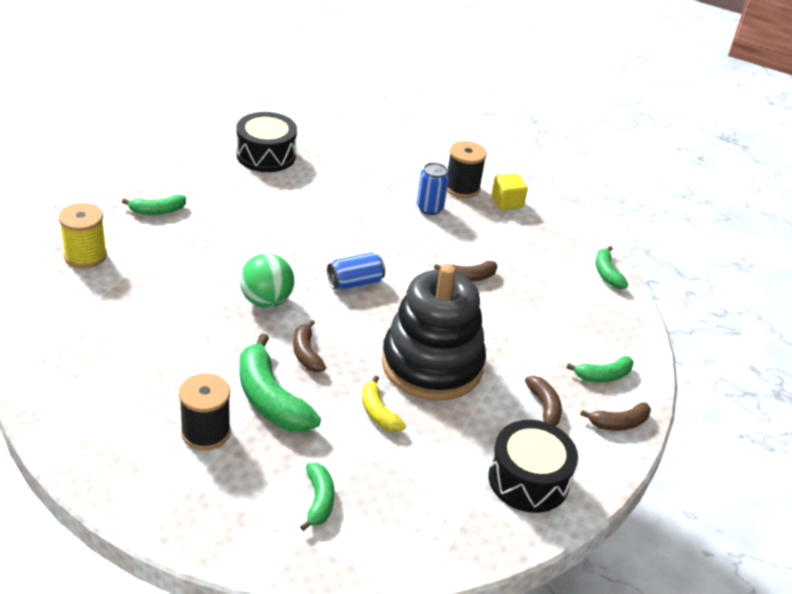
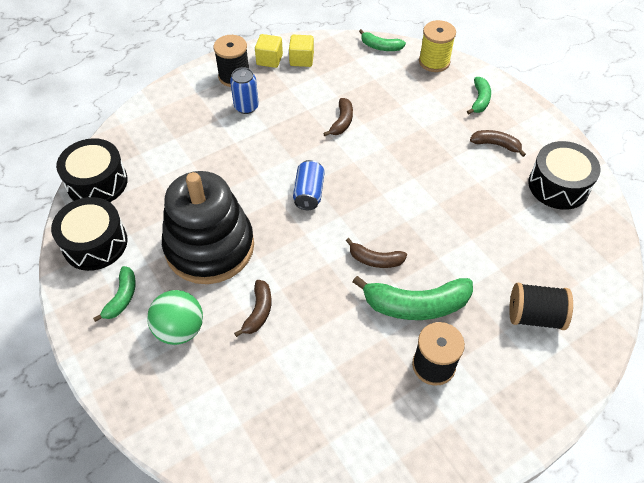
camera: 55 degrees left, 15 degrees up
yellow spool [59,203,107,268] -> yellow spool moved to [419,20,456,72]
green ball [240,253,294,308] -> green ball moved to [147,290,203,345]
green banana [300,463,335,531] -> black spool [509,283,573,330]
yellow banana [362,375,406,432] -> none
black stacking toy [382,264,486,401] -> black stacking toy moved to [162,171,254,284]
brown banana [580,403,651,431] -> brown banana moved to [234,280,272,337]
none -> black drum [51,197,128,271]
none -> yellow cube [289,35,314,67]

